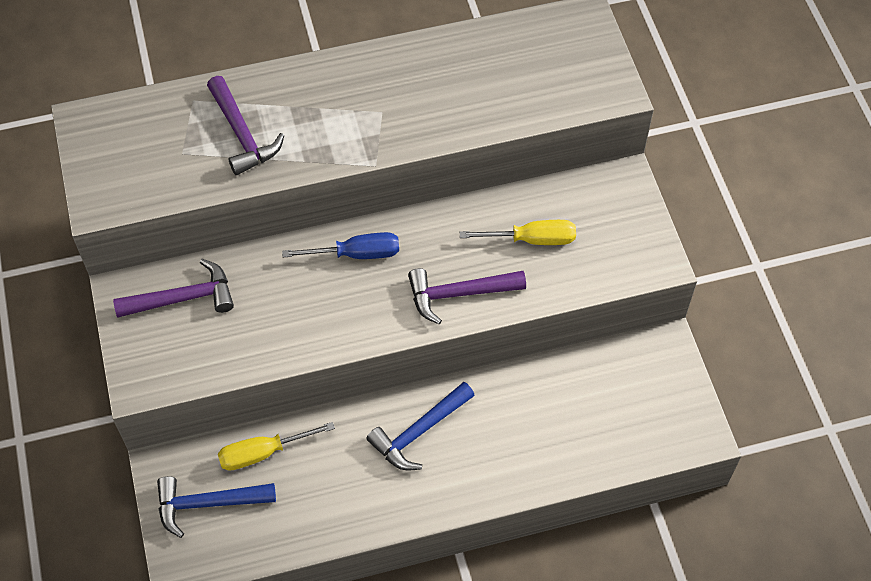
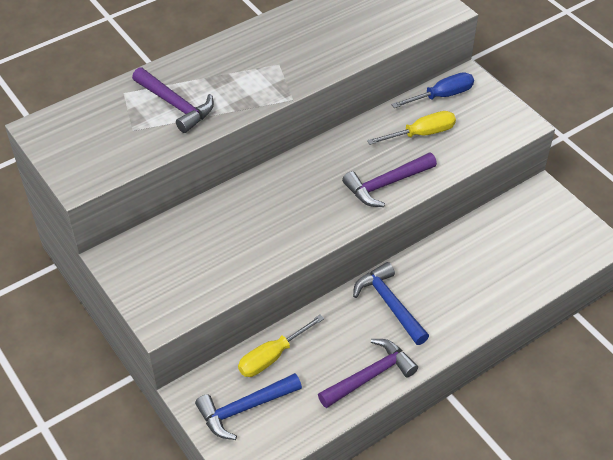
camera: 20 degrees left, 10 degrees down
purple hammer [113,259,234,317] -> purple hammer moved to [318,339,418,408]
blue screwdriver [282,232,399,259] -> blue screwdriver moved to [391,72,474,108]
blue hammer [366,382,475,470] -> blue hammer turned 120 degrees clockwise [353,262,429,345]

